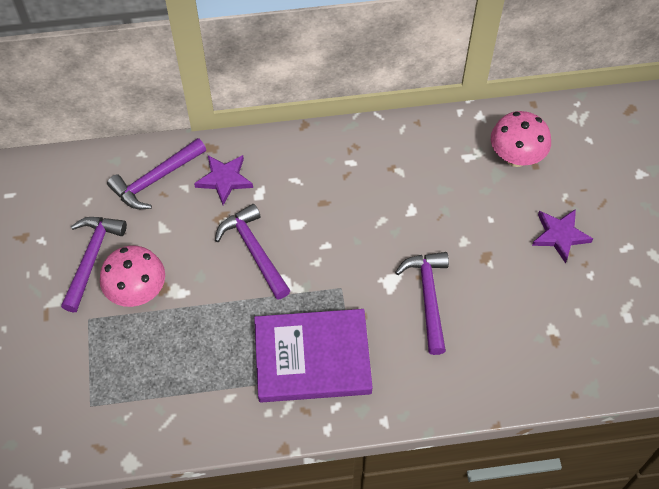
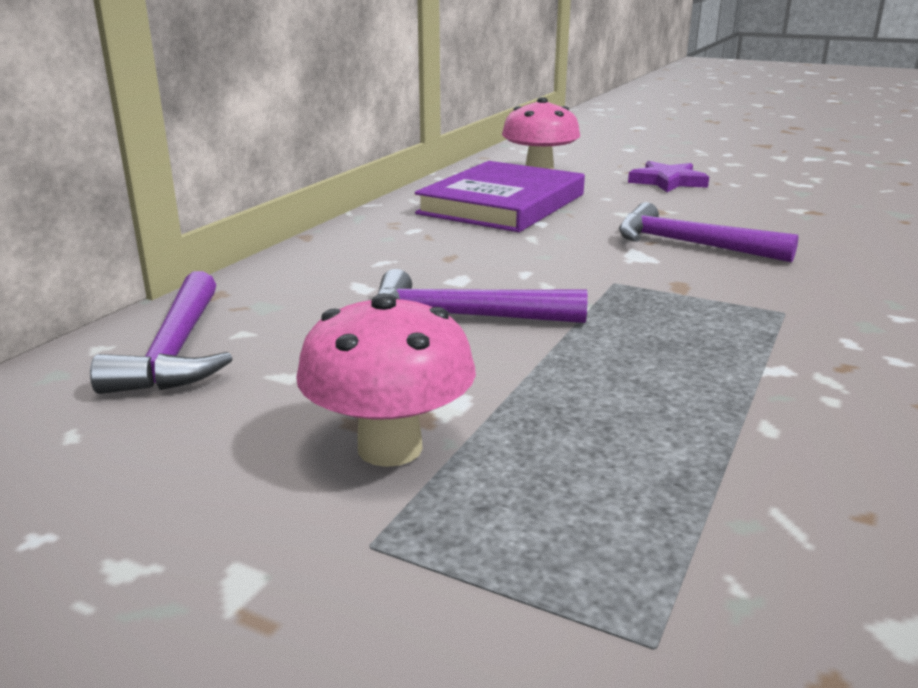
camera: 55 degrees left, 35 degrees down
purple hammer [61,217,127,313] -> none
purple star [194,155,253,205] -> none
purple book [254,309,373,402] -> purple book moved to [415,161,585,232]

